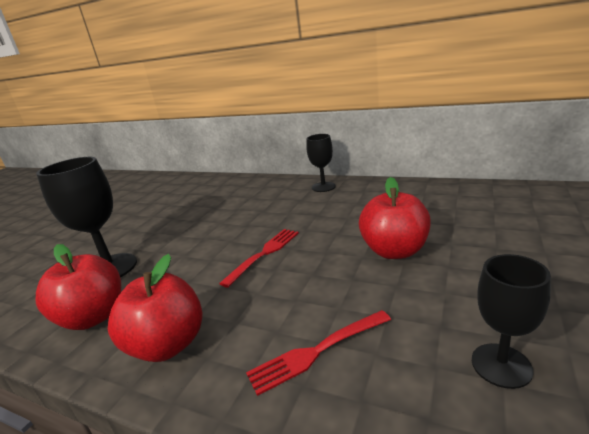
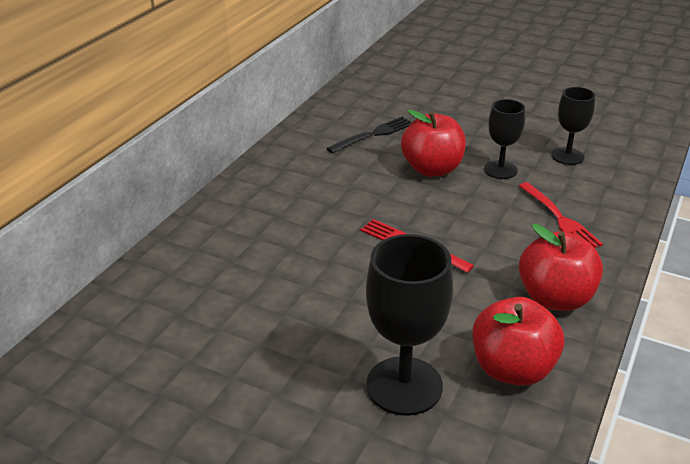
camera: 90 degrees left, 10 degrees up
black goblet [306,134,336,192] -> black goblet moved to [484,99,525,179]
none -> black fork [327,116,412,153]

